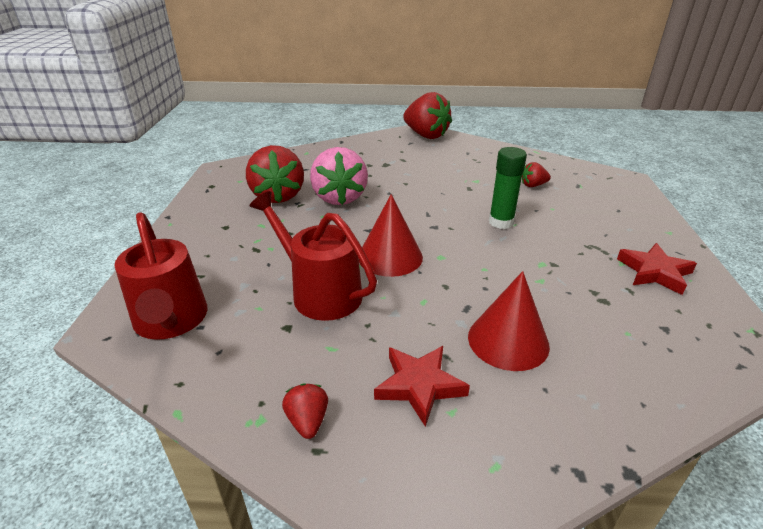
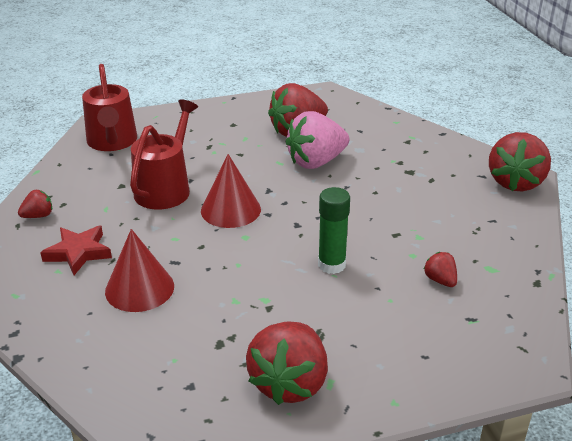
camera: 70 degrees right, 0 degrees up
red watering can [114,212,207,340] -> red watering can turned 60 degrees counterclockwise [82,64,137,151]
red star [617,243,697,295] -> red strawberry [246,322,328,405]

